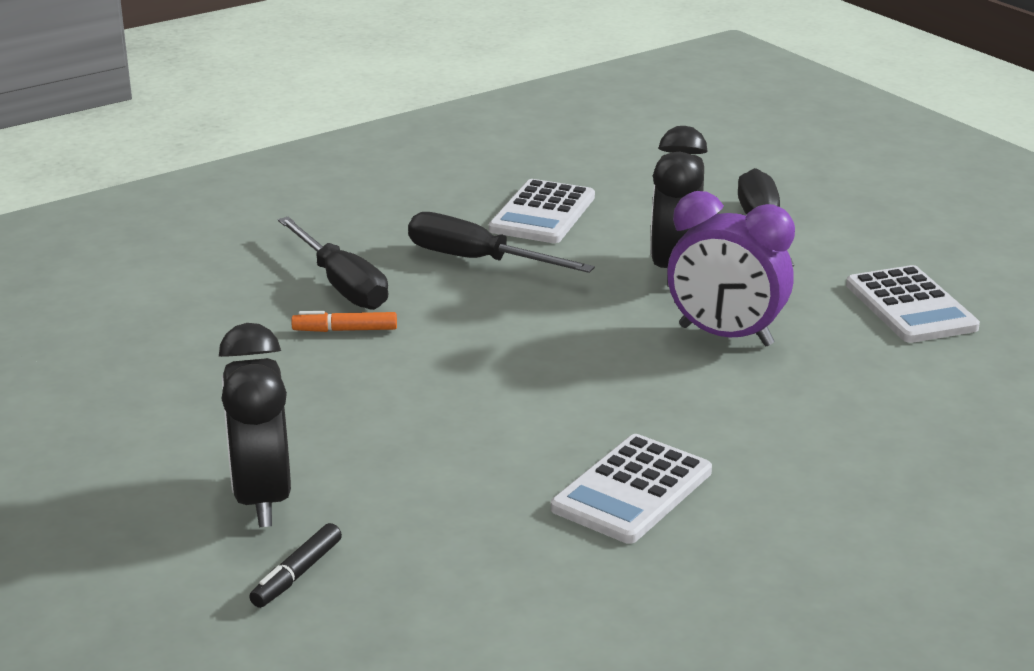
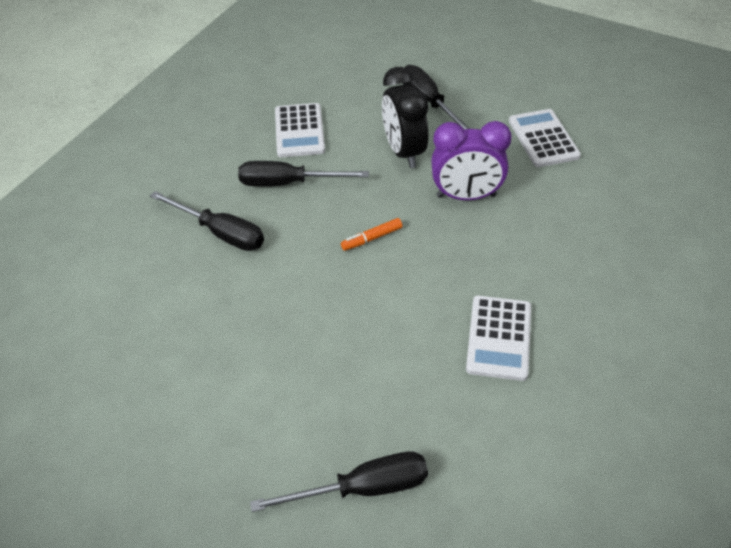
camera: 25 degrees left, 20 degrees up
black clock [219,323,291,527] -> none
black marker [249,523,342,608] -> black screwdriver [250,451,428,512]
orange marker [291,311,397,332] -> orange marker moved to [341,218,402,251]
white calculator [846,265,980,343] -> white calculator turned 150 degrees counterclockwise [509,109,581,167]

